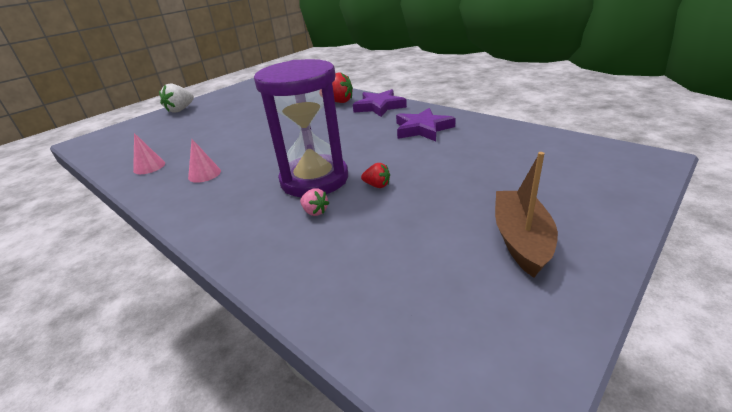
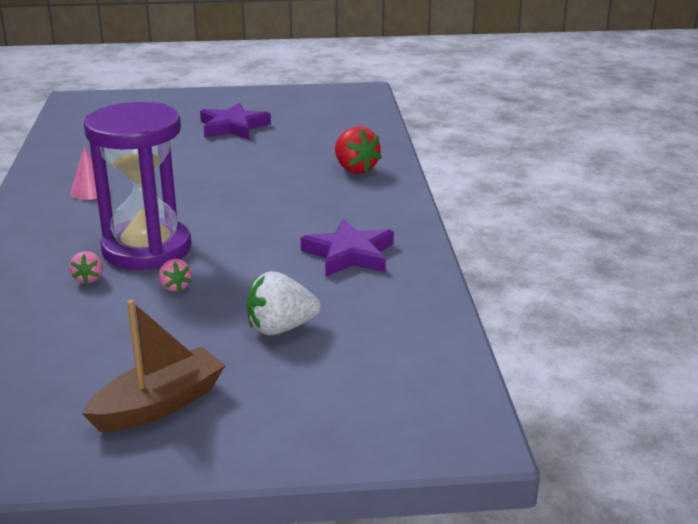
camera: 40 degrees right, 5 degrees down
pink cone [133,133,165,174] -> none
white strawberry [159,84,194,113] -> white strawberry moved to [247,271,321,336]
purple star [353,89,407,117] -> purple star moved to [200,103,271,139]
red strawberry [361,163,390,188] -> pink strawberry [159,259,192,292]

